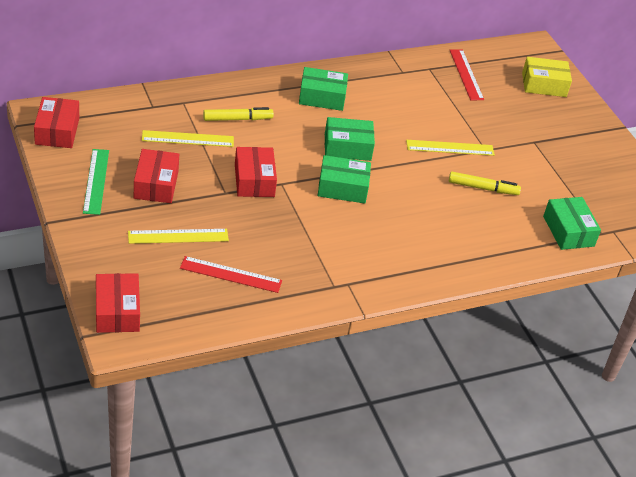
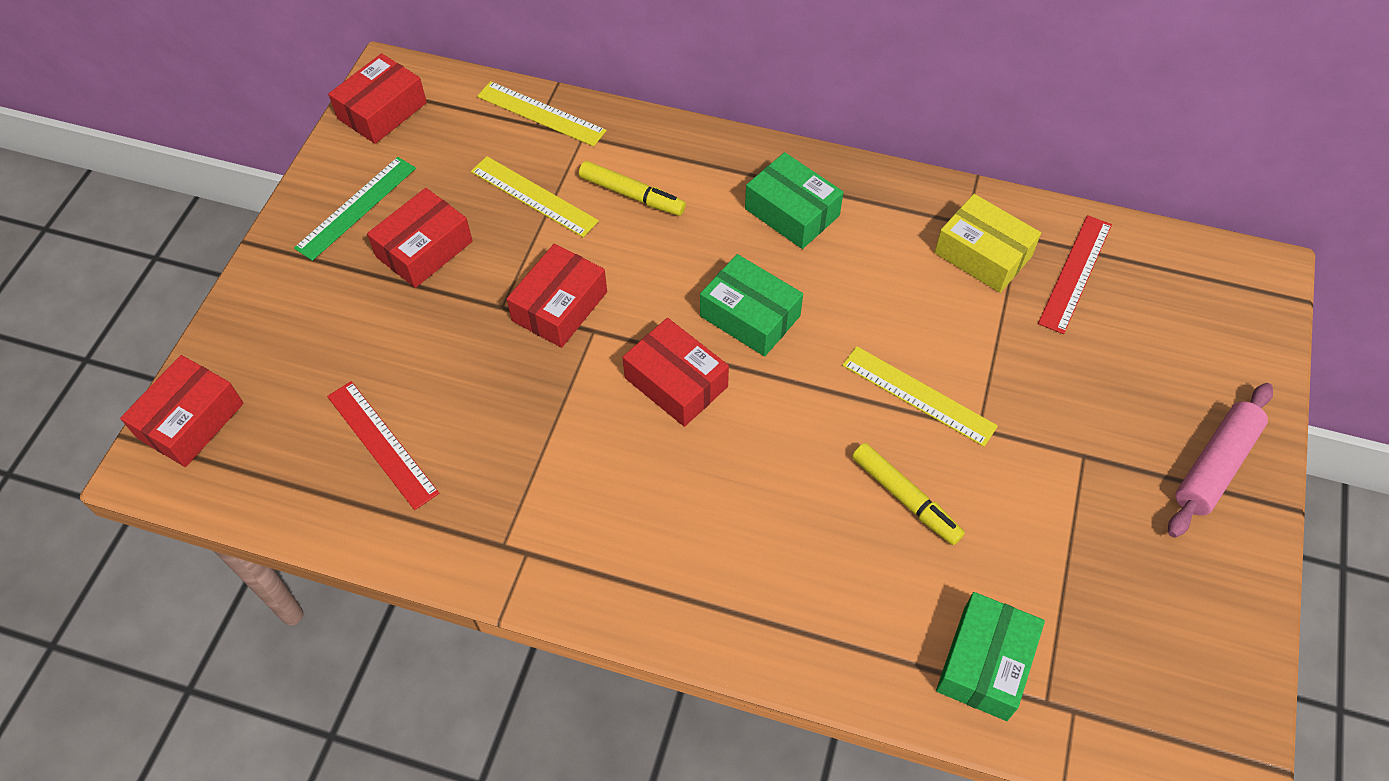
camera: 45 degrees right, 15 degrees up
yellow ruler [128,229,229,244] -> yellow ruler moved to [477,81,607,146]
green box [318,155,371,203] -> red box [623,318,729,427]
yellow box [522,57,572,97] -> yellow box moved to [935,194,1041,293]
none -> pink rolling pin [1168,383,1273,538]

